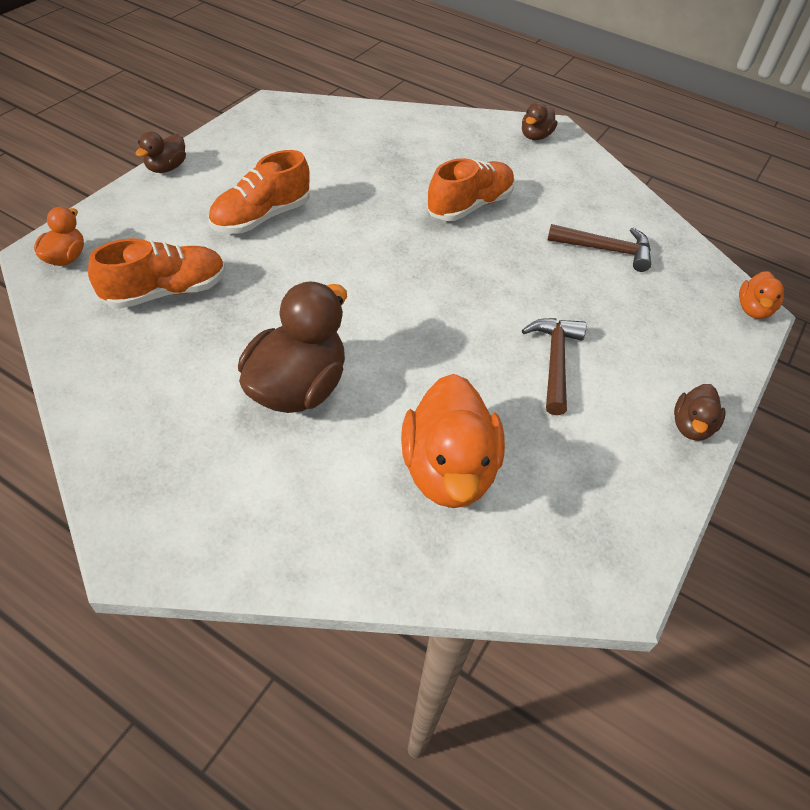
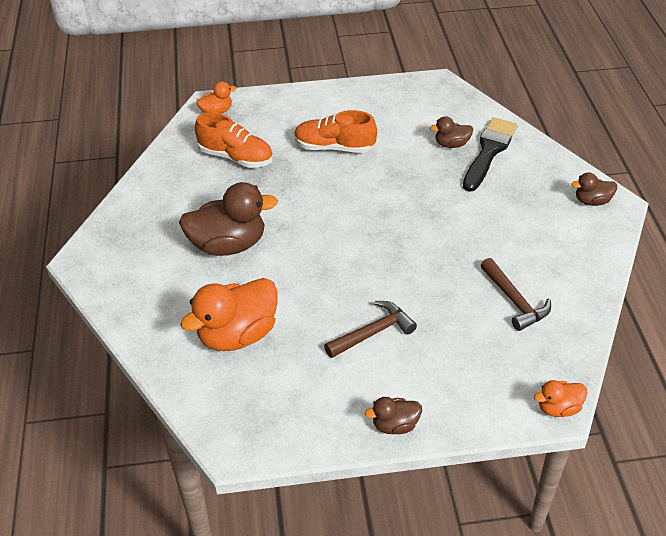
camera: 55 degrees right, 5 degrees down
brown duck [136,132,186,173] -> brown duck moved to [430,116,473,148]
orange shoe [427,158,514,221] -> none
none -> black brush [463,117,518,192]

